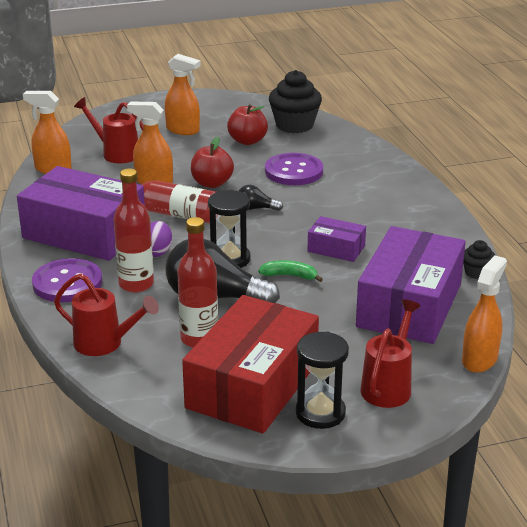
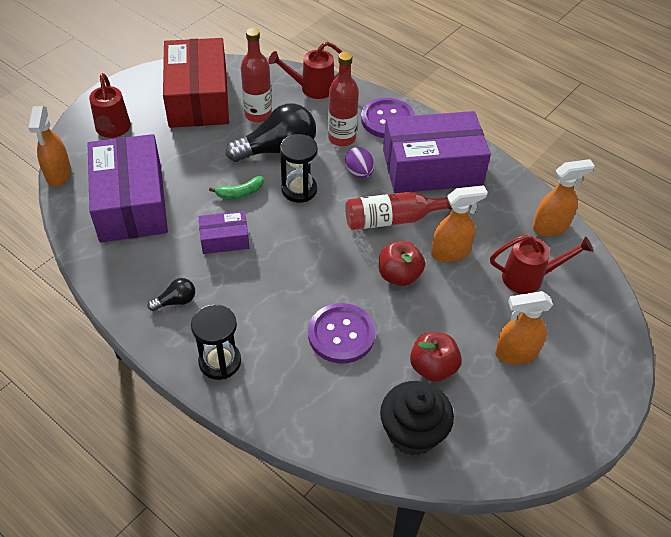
camera: 145 degrees right, 20 degrees up
black light bulb [239,185,283,211] -> black light bulb moved to [148,278,195,311]
black hourglass [296,331,349,429] -> black hourglass moved to [191,305,241,380]
black cupcake [463,240,495,279] -> none

